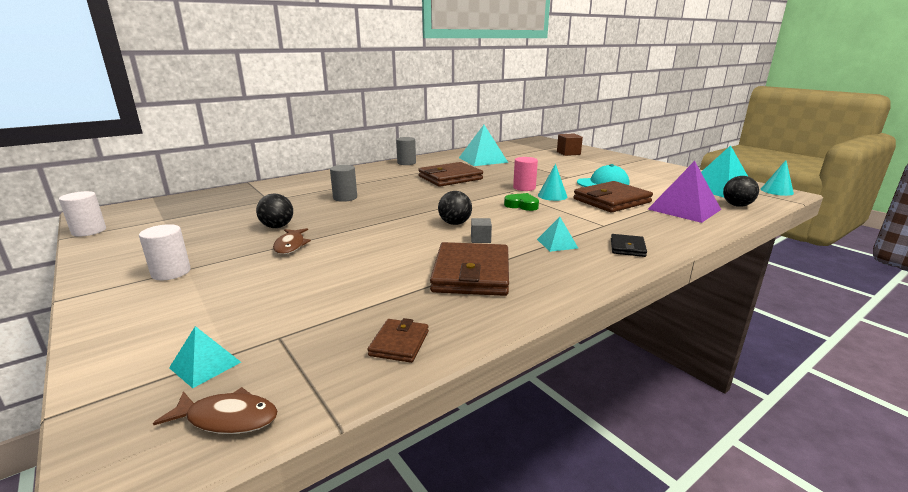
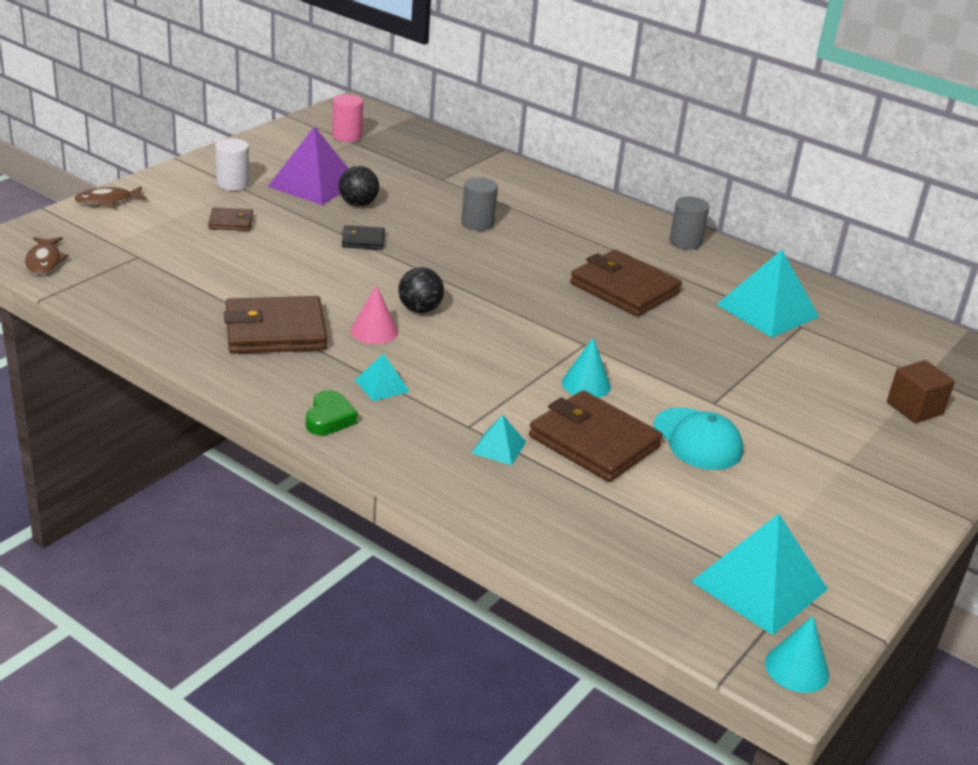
camera: 70 degrees right, 10 degrees up
white cylinder [59,191,106,236] -> none
turquoise pyramid [169,326,241,388] -> turquoise pyramid moved to [471,414,526,465]
brown fish [273,228,311,255] -> brown fish moved to [74,186,147,207]
brown wallet [367,318,429,363] -> brown wallet moved to [208,207,253,231]
grey cube [471,218,492,243] -> pink cone [350,285,398,344]
green heart [504,193,539,211] -> green heart moved to [306,390,358,435]
pink cylinder [513,157,538,191] -> pink cylinder moved to [332,94,363,142]
black wallet [611,234,647,257] -> black wallet moved to [342,225,385,250]
purple pyramid [648,161,721,223] -> purple pyramid moved to [267,126,349,205]
black ball [723,176,759,207] -> none

